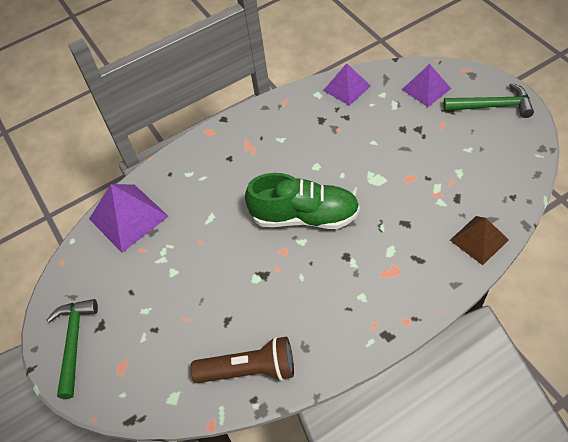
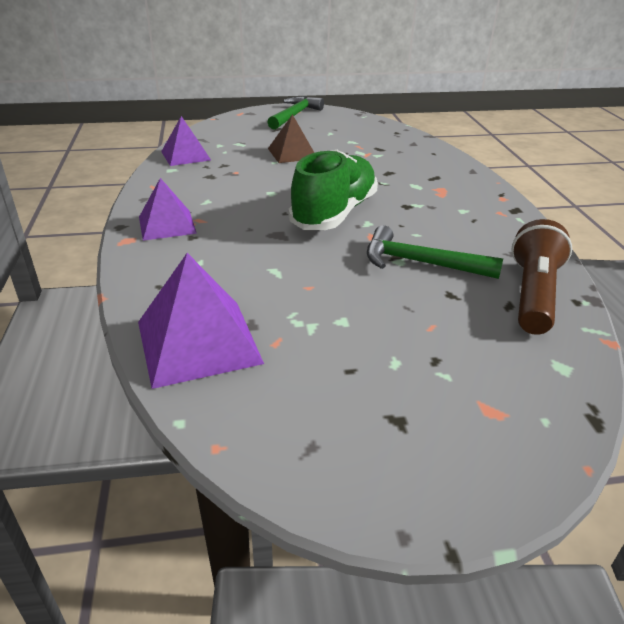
camera: 75 degrees left, 20 degrees down
green hammer [47,299,98,399] -> green hammer moved to [367,225,503,279]
purple pyramid [402,64,451,107] -> purple pyramid moved to [139,178,197,241]
brown pyramid [450,216,509,265] -> brown pyramid moved to [268,114,314,163]

